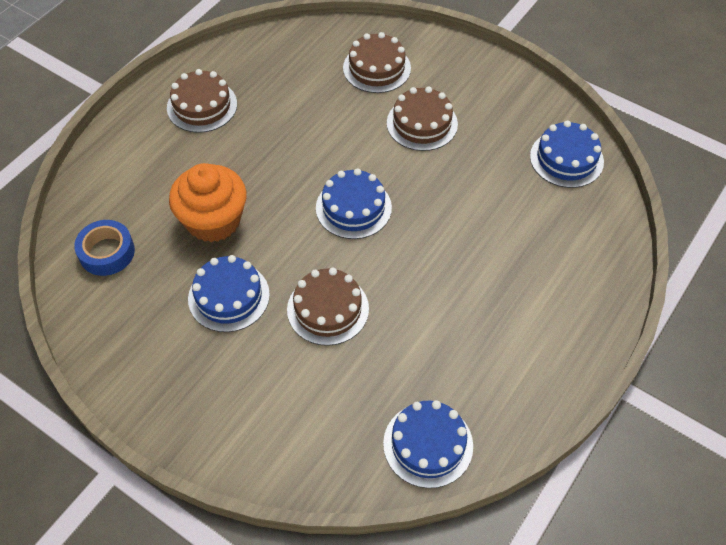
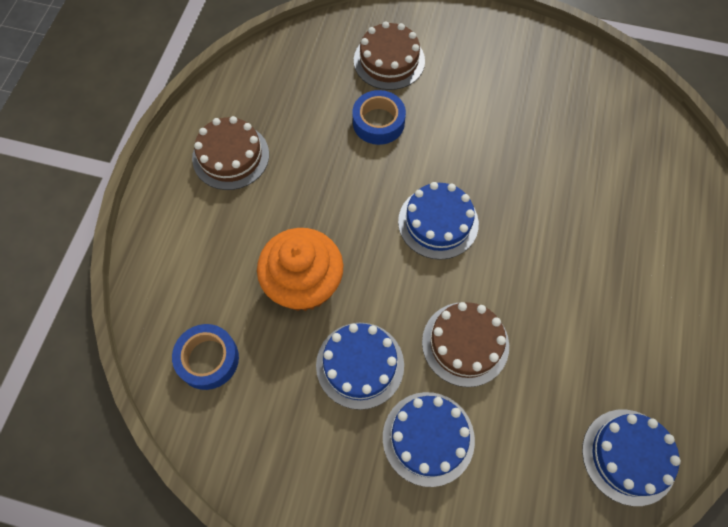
camera: 20 degrees left, 10 degrees up
brown cake [387,86,458,151] -> none
blue cake [530,120,604,188] -> blue cake moved to [383,392,475,487]
none -> blue tape [352,90,406,145]

